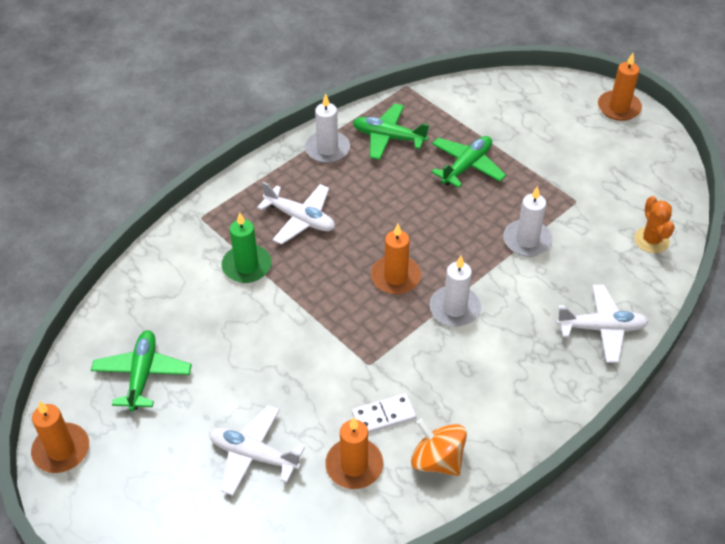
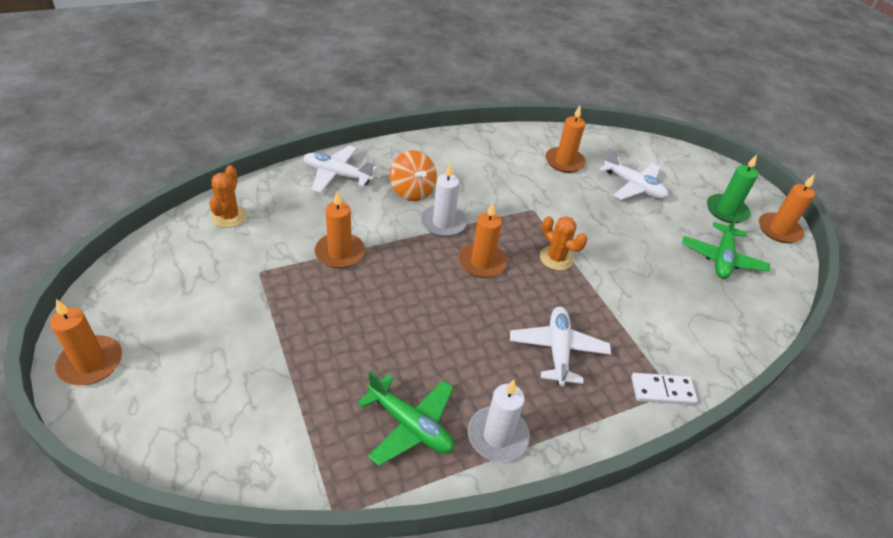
camera: 165 degrees left, 5 degrees down
green candle [221,212,272,283] -> green candle moved to [707,155,758,223]
white plane [257,182,335,245] -> white plane turned 45 degrees clockwise [510,307,611,386]
white domino [352,393,416,434] -> white domino moved to [631,373,698,405]
orange spinning top [411,418,467,476] -> orange spinning top moved to [390,150,437,201]
green plane [431,136,506,188] -> none
white candle [503,186,553,257] -> orange candle [314,191,365,268]
none -> orange cactus [540,216,587,270]

